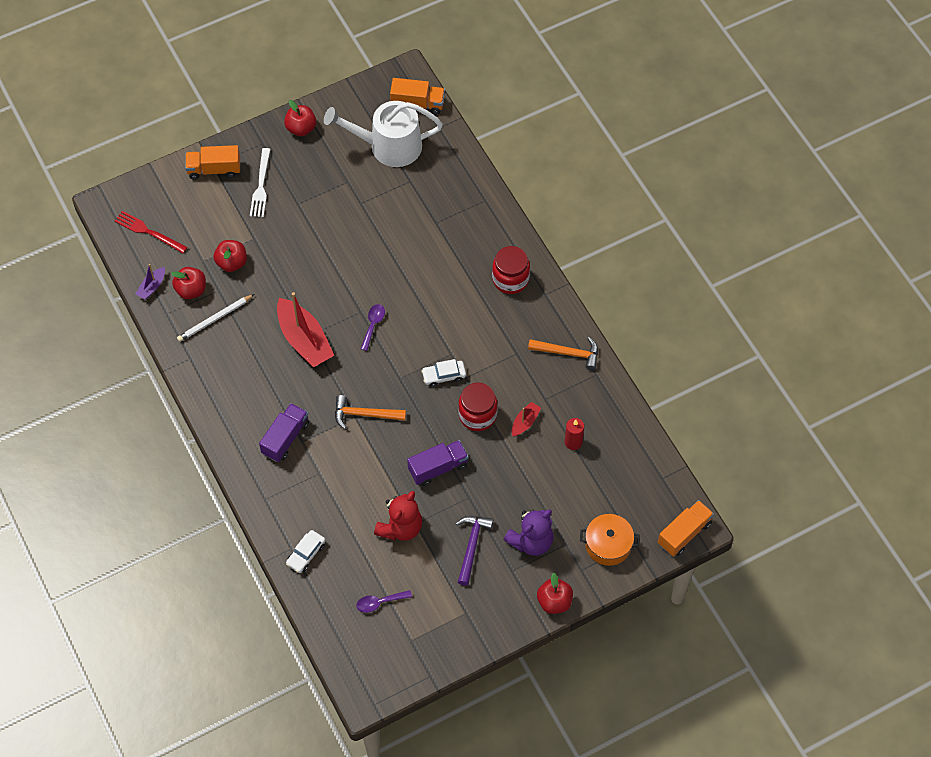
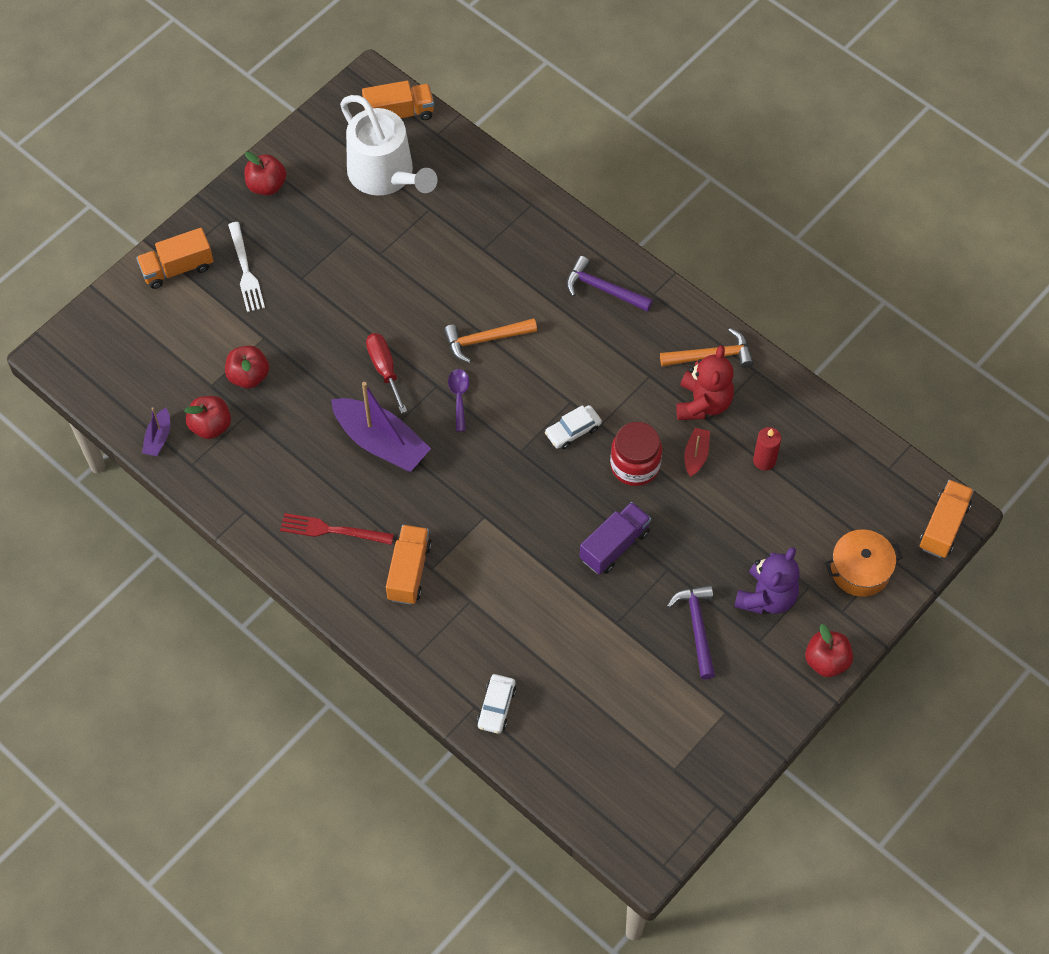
camera: 20 degrees left, 0 degrees up
red fork [114,211,188,253] -> red fork moved to [280,513,394,545]
white pencil [177,294,254,342] -> none
purple truck [259,403,309,462] -> orange truck [386,525,432,605]
red boat [277,292,334,367] -> purple boat [331,382,431,472]
white watering can [324,101,443,167] -> white watering can turned 105 degrees counterclockwise [340,95,438,196]
orange hammer [335,395,406,429] -> orange hammer moved to [444,318,537,363]
purple spoon [356,590,412,613] -> none
red teddy bear [374,491,422,541] -> red teddy bear moved to [676,345,734,420]
red jar [492,246,530,294] -> purple hammer [566,256,653,312]
none -> red screwdriver [366,333,407,414]

